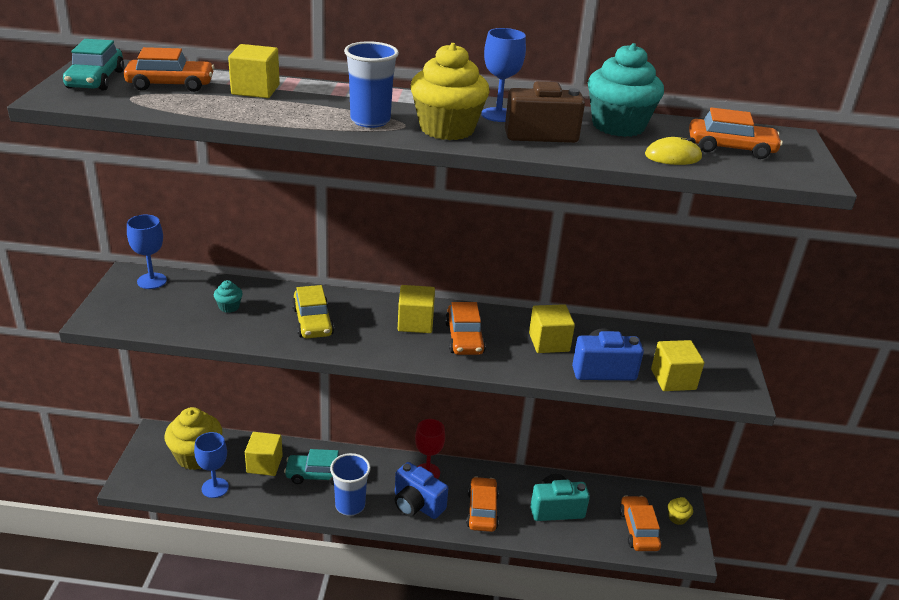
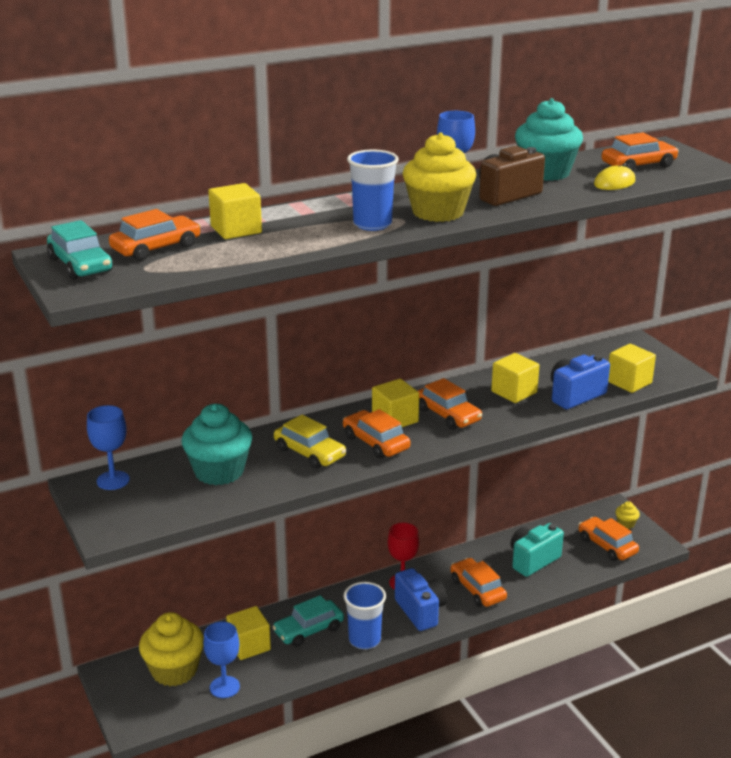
camera: 30 degrees left, 5 degrees down
turquoise cupcake [214,280,243,313] -> turquoise cupcake [181,404,252,485], size x2.27
blue camera [395,462,448,519] -> blue camera turned 120 degrees counterclockwise [395,568,447,631]
none -> orange car [343,409,411,459]

